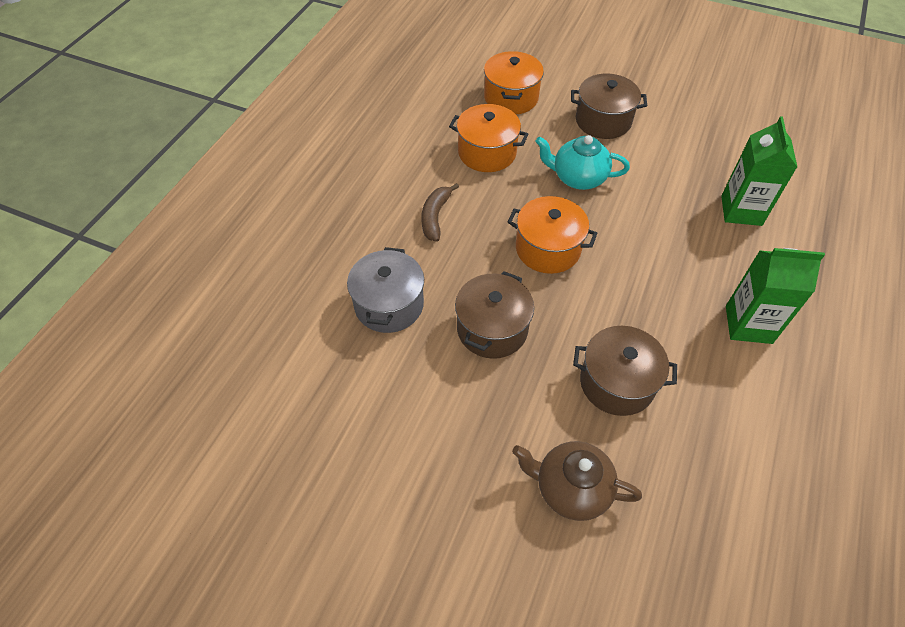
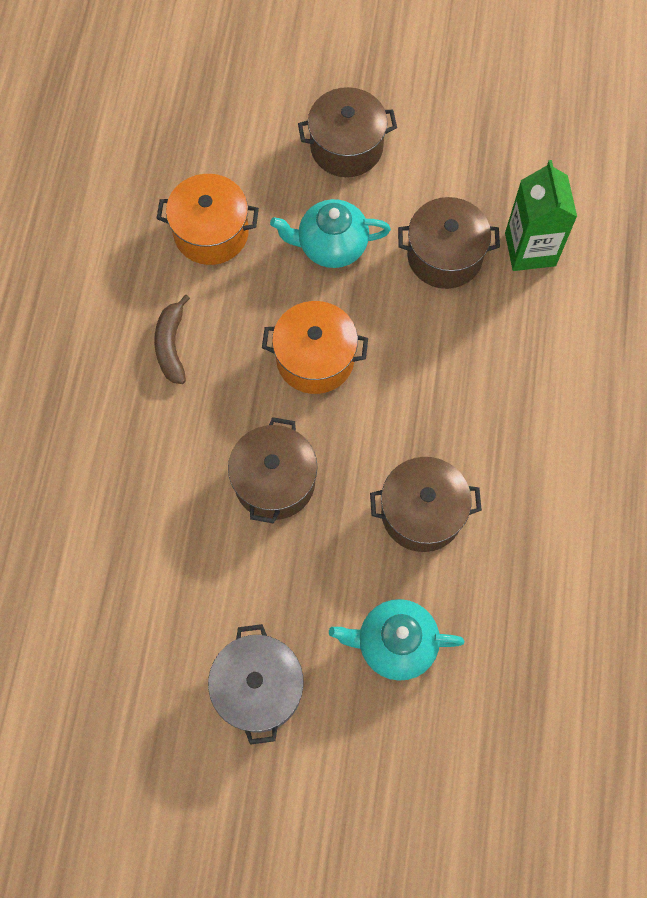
camera: 15 degrees left, 15 degrees up
grey pot [347,247,424,333] -> grey pot moved to [208,624,304,745]
orange pot [484,51,544,114] -> none
brown teapot [512,441,642,521] -> turquoise teapot [329,599,465,681]
green carton [726,248,825,344] -> none
none -> brown pot [398,197,500,289]

